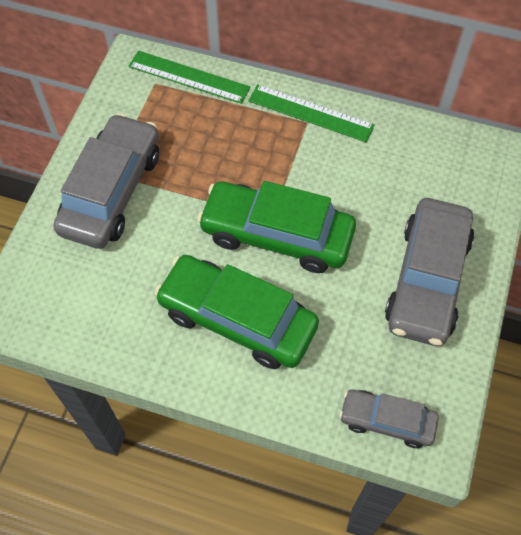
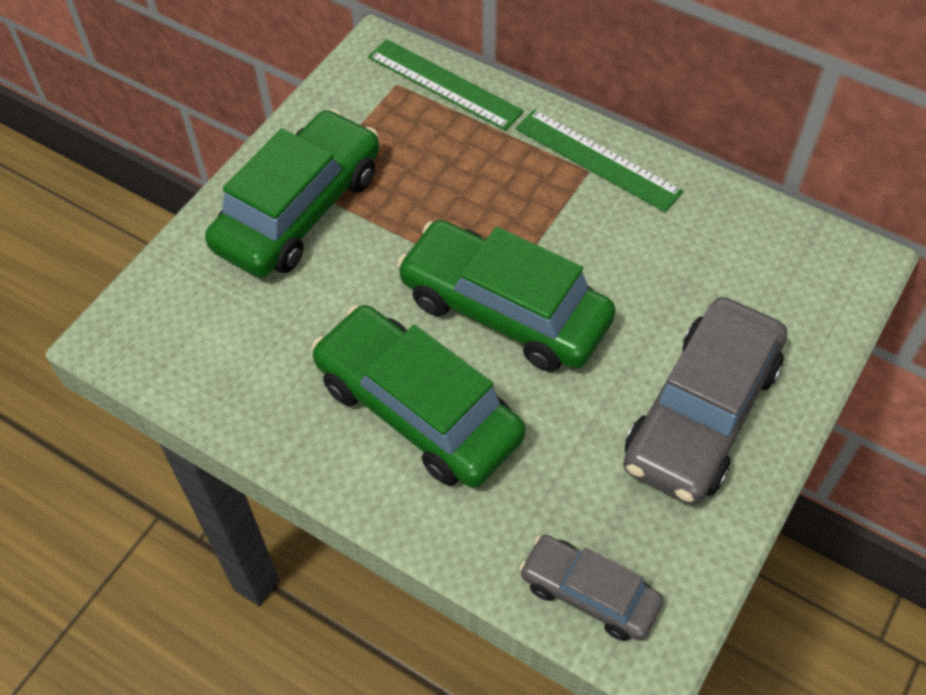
camera: 15 degrees right, 5 degrees down
grey car [53,113,159,249] -> green car [205,109,379,278]

